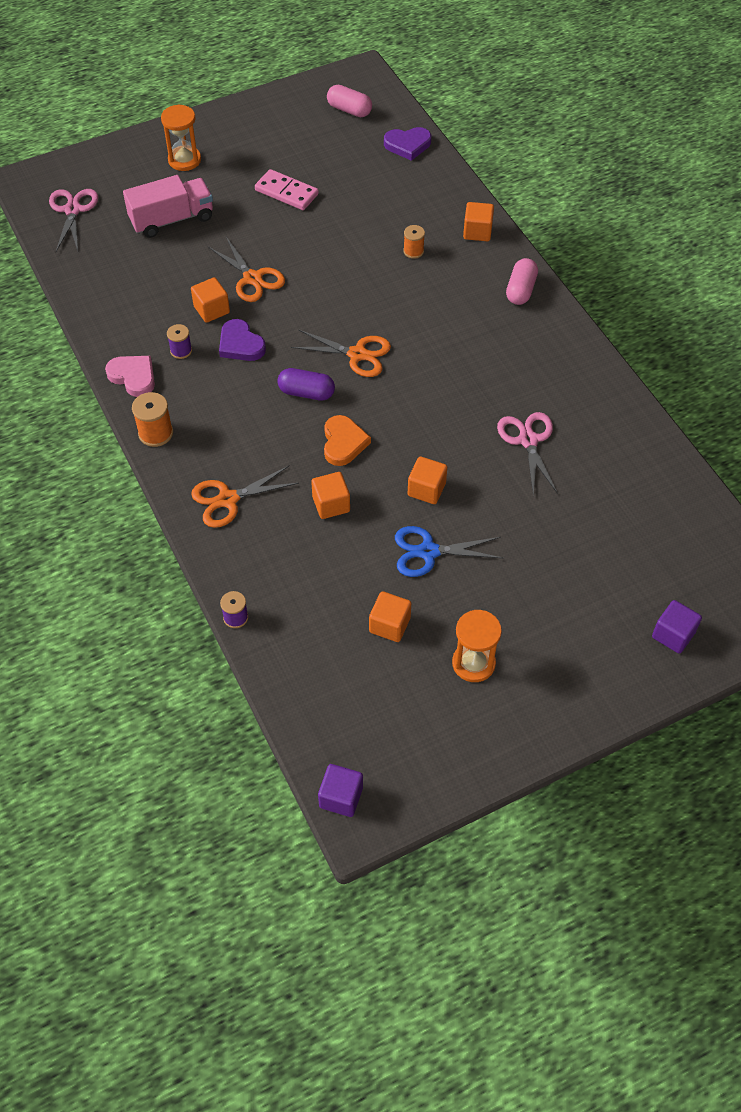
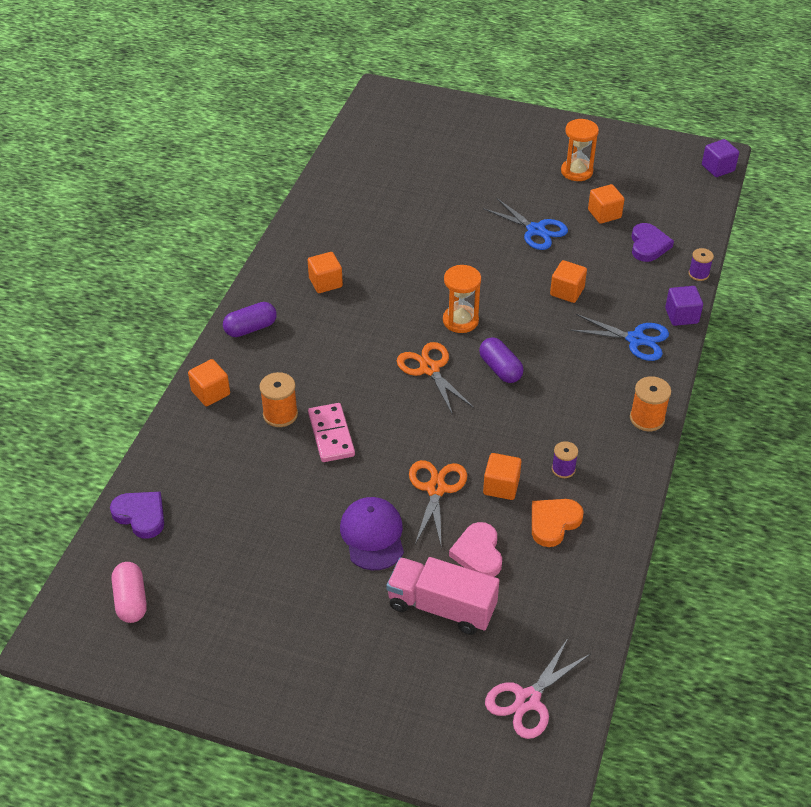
camera: 135 degrees left, 10 degrees down
pink heart [105,356,155,397] -> pink heart moved to [449,522,502,577]
orange hourglass [161,104,201,171] -> orange hourglass moved to [443,265,481,333]
orange scissors [191,465,299,528] -> blue scissors [570,314,669,361]
purple heart [219,319,266,361] -> purple heart moved to [631,223,674,262]
pink domino [255,169,319,210] -> pink domino moved to [308,403,355,462]
orange heart [324,415,371,466] -> orange heart moved to [532,499,584,547]
orange spool [403,225,425,259] -> orange spool [259,372,298,427], size x1.52
orange cube [408,456,447,504] -> orange cube moved to [308,252,343,293]
pink scissors [497,412,558,496] -> none
pink capsule [506,258,538,305] -> purple capsule [223,302,277,337]
purple cube [652,600,702,654] -> purple cube moved to [665,286,703,326]
none -> purple cap [340,497,404,570]

